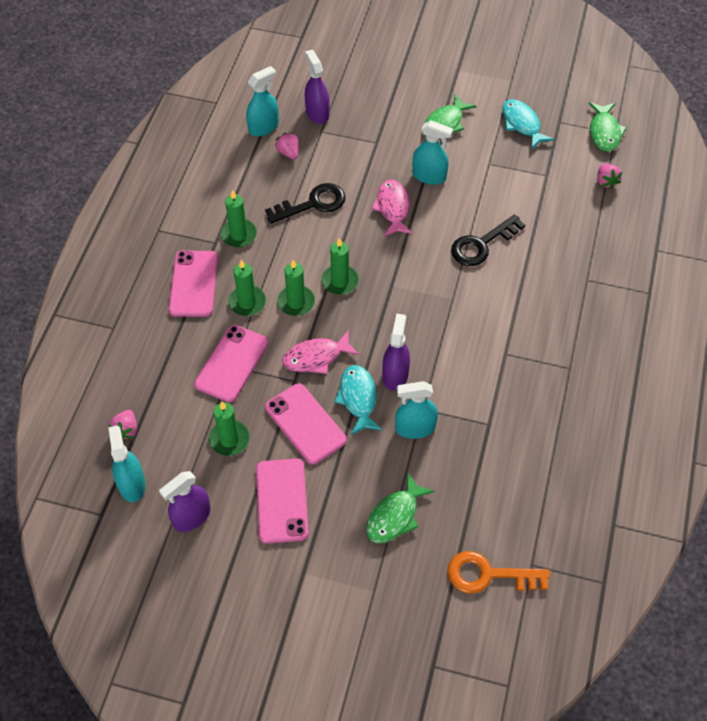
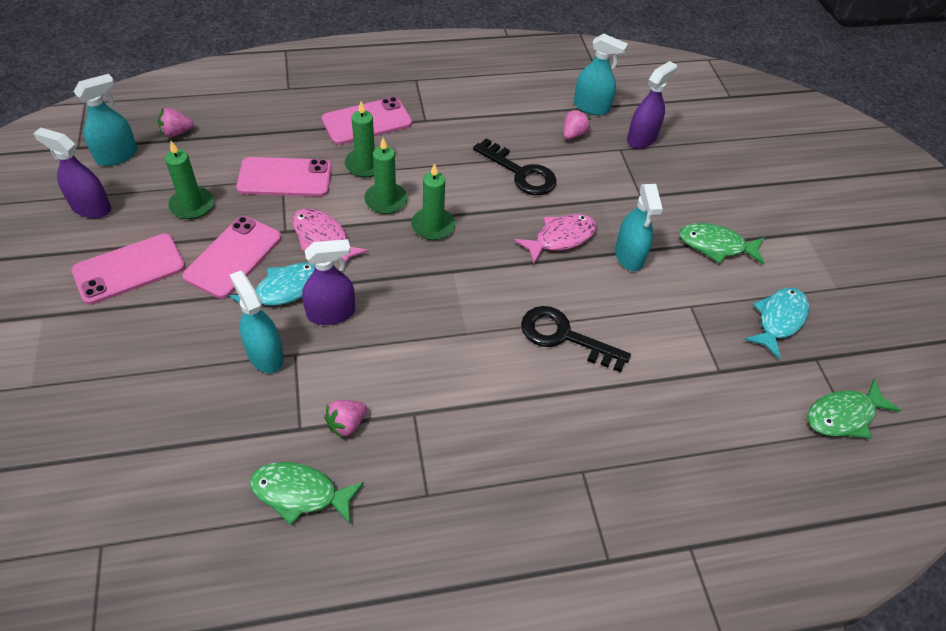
camera: 60 degrees right, 5 degrees down
green candle [220,190,257,247] -> none
green fish [366,473,434,543] -> green fish moved to [250,462,364,525]
orange key [447,551,550,593] -> none
pink strawberry [598,164,622,189] -> pink strawberry moved to [324,400,367,439]

